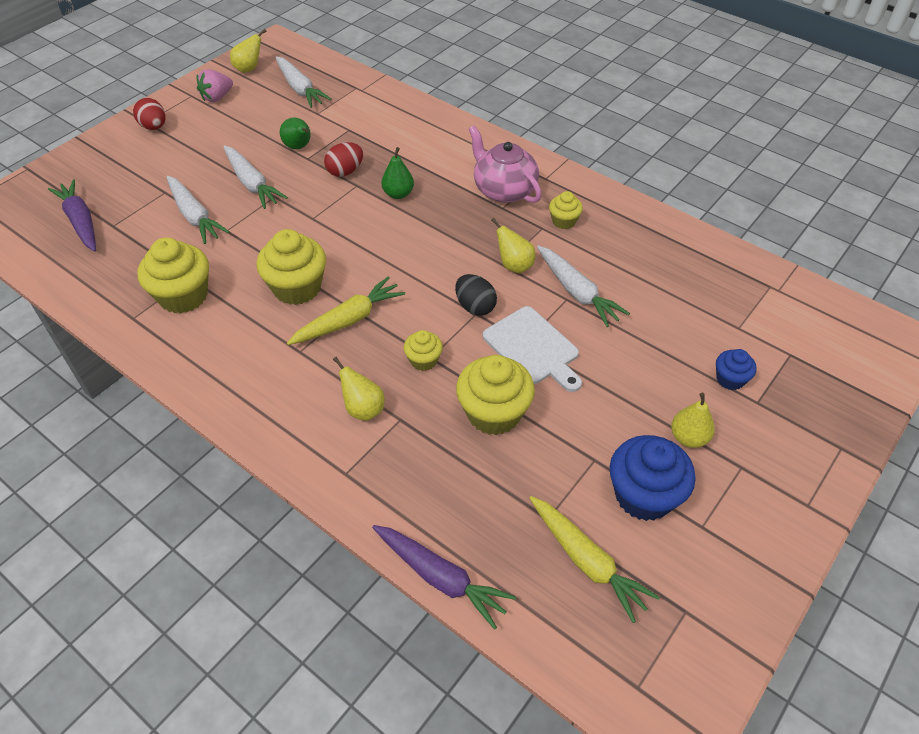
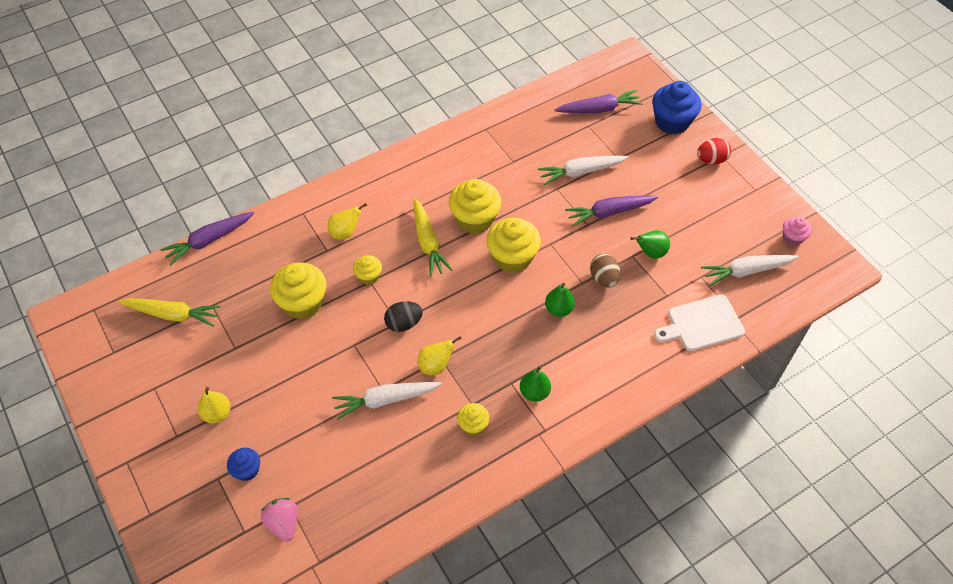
camera: 110 degrees right, 5 degrees up
yellow cupcake [137,237,209,314] -> yellow cupcake moved to [486,218,541,273]
pink strawberry [196,69,233,102] -> pink strawberry moved to [261,498,297,542]
white carrot [223,145,288,209] -> purple carrot [565,195,658,227]
yellow pear [230,29,266,73] -> pink cupcake [783,217,811,246]
red egg [324,142,363,177] -> brown egg [590,254,620,288]
pink teapot [469,125,542,203] -> green pear [520,365,551,402]
white cutting board [483,306,582,392] -> white cutting board moved to [654,295,745,351]
yellow carrot [530,496,660,623] -> yellow carrot turned 150 degrees counterclockwise [118,298,221,327]
blue cupcake [610,435,696,521] -> blue cupcake moved to [652,81,701,135]

